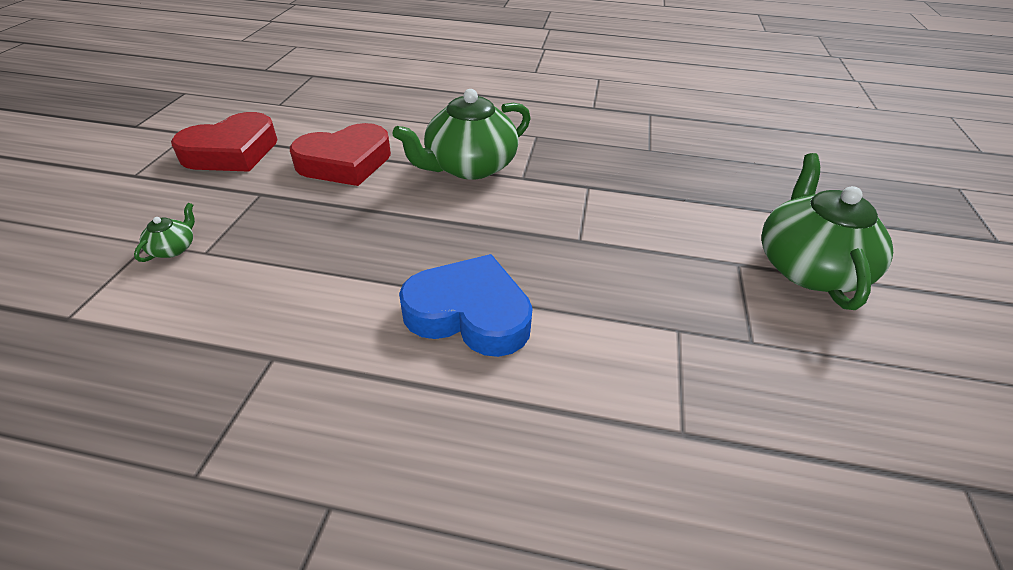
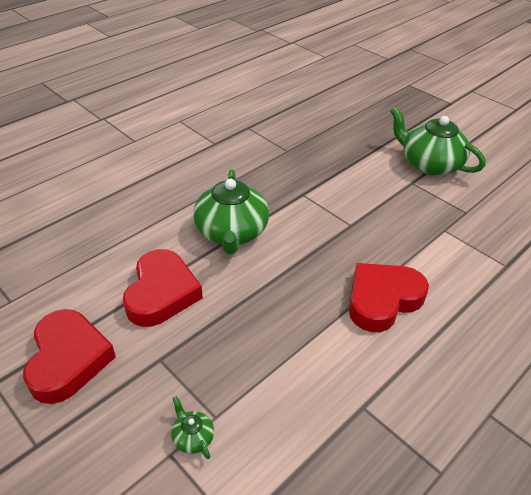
camera: 55 degrees left, 0 degrees up
blue heart [399,254,533,357] -> red heart [349,263,429,332]

